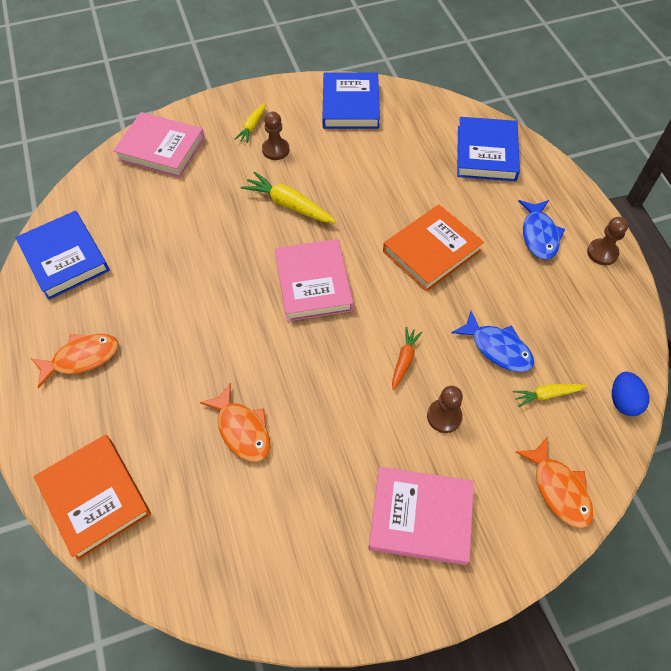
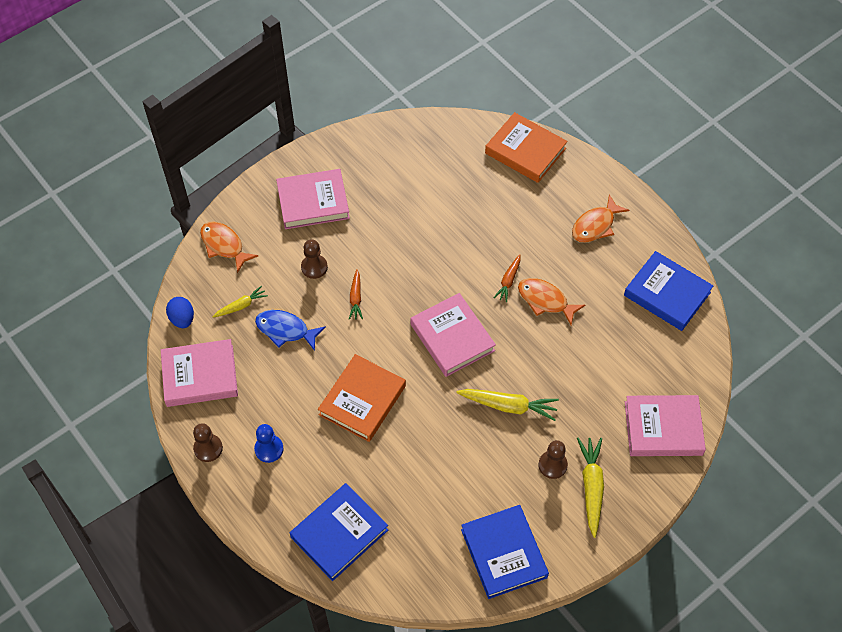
camera: 160 degrees right, 0 degrees up
orange fish [200,383,270,462] -> orange fish moved to [518,278,585,325]
yellow carrot [235,103,266,143] -> yellow carrot [577,438,604,538], size x1.66
blue book [457,117,520,181] -> blue book turned 60 degrees clockwise [290,483,388,581]
blue fish [518,200,565,260] -> blue pawn [254,424,283,463]
none -> pink book [161,339,238,407]
none -> orange carrot [494,254,521,302]

